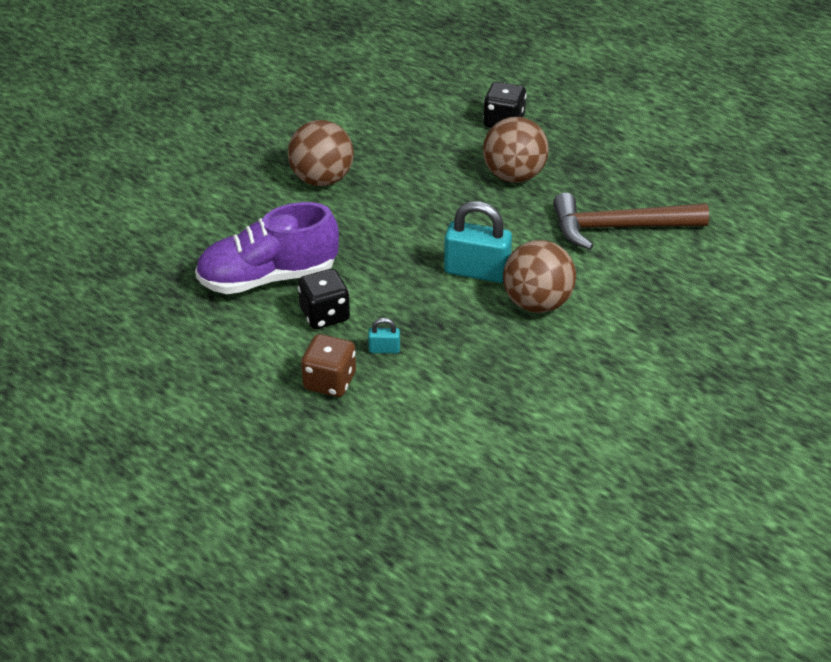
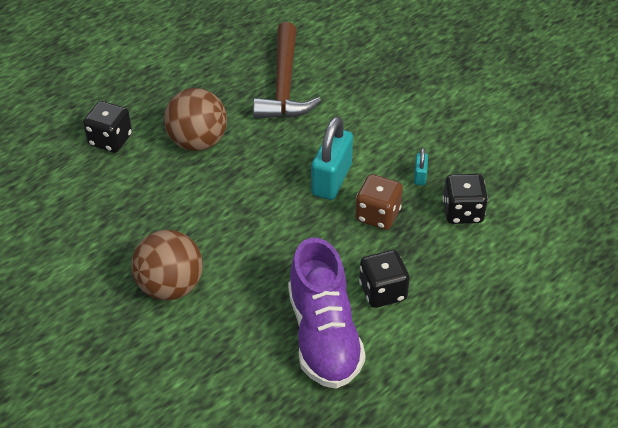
camera: 85 degrees left, 5 degrees up
brown dice [301,334,356,397] -> brown dice moved to [355,174,403,230]
turquoise padlock [368,318,400,353] -> turquoise padlock moved to [414,148,428,185]
brown ball [503,240,576,313] -> none
none -> black dice [442,174,488,224]

